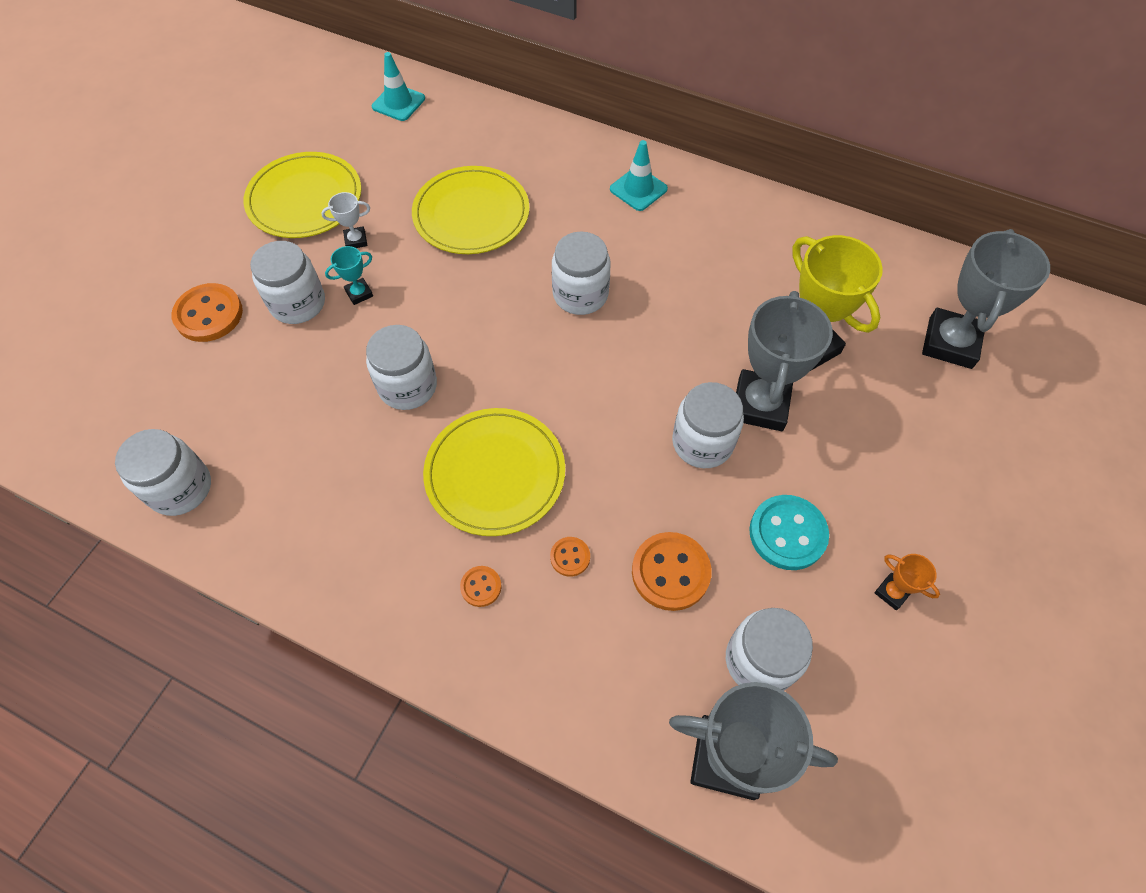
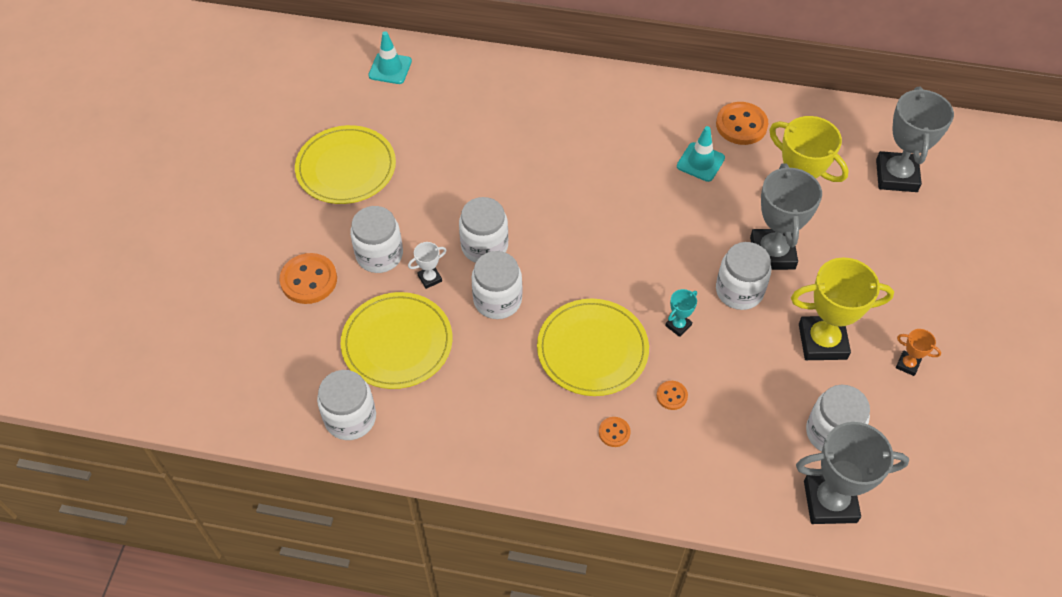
camera: 15 degrees left, 5 degrees down
white trophy [321,192,370,248] -> white trophy moved to [408,242,447,289]
turquoise trophy [325,246,373,305] -> turquoise trophy moved to [665,289,697,337]
yellow plate [412,166,529,254] -> yellow plate moved to [341,292,452,389]
white jar [552,231,610,315] -> white jar moved to [459,197,508,263]
turquoise traffic cone [610,140,668,211] -> turquoise traffic cone moved to [677,126,725,182]
orange button [632,532,712,611] -> orange button moved to [716,102,768,145]
turquoise button [749,495,829,570] -> yellow trophy [791,258,894,360]

